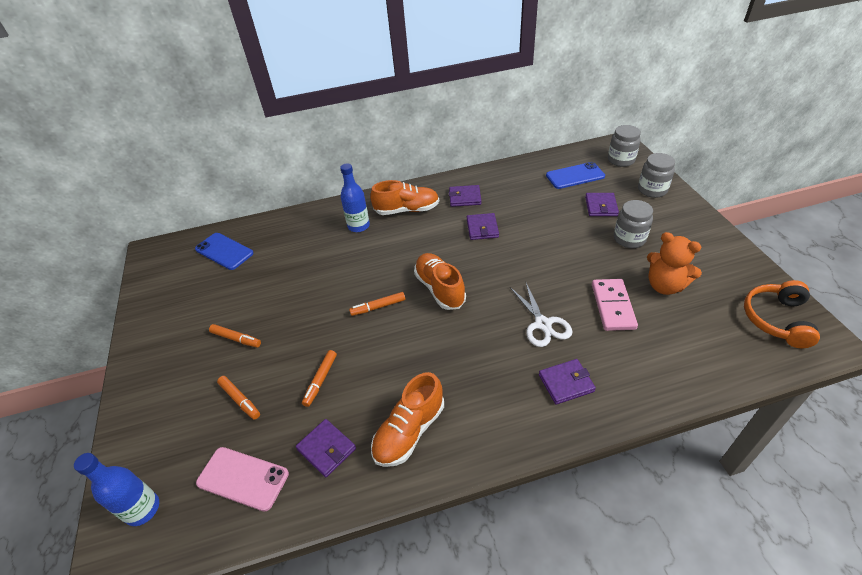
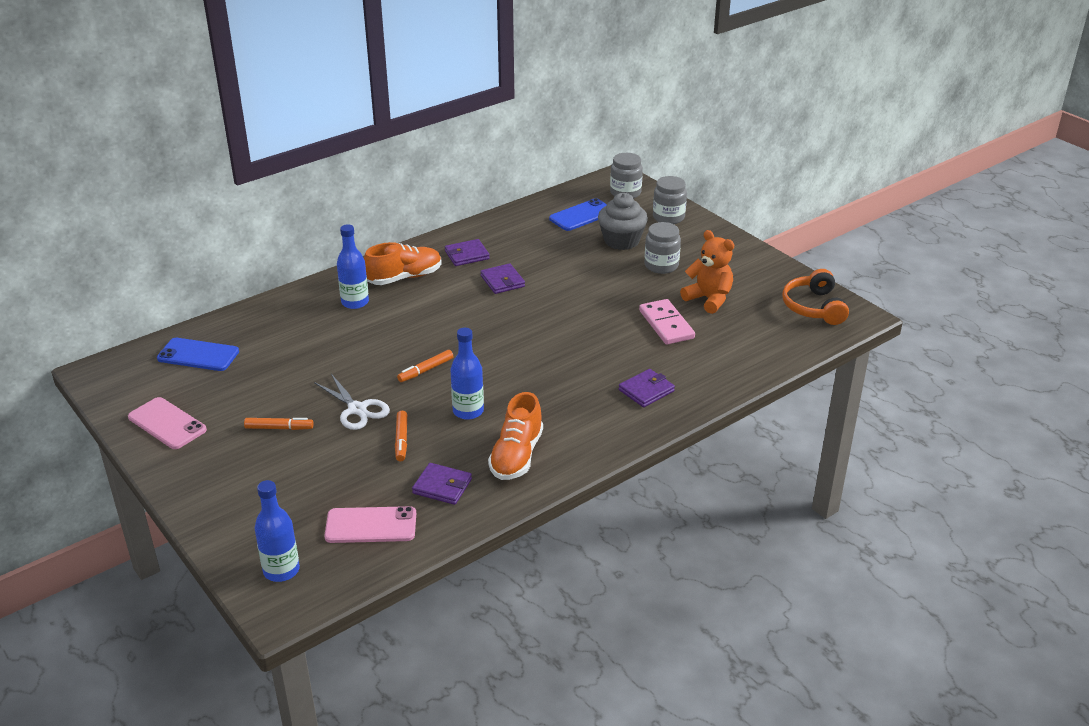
camera: 25 degrees left, 10 degrees down
orange marker [217,376,260,420] -> none
orange shoe [414,253,466,310] -> none
white scissors [510,283,572,347] -> white scissors moved to [314,374,390,430]
purple wallet [585,193,619,216] -> grey cupcake [598,193,648,250]
orange teddy bear [647,232,702,295] -> orange teddy bear turned 150 degrees counterclockwise [680,230,734,314]
none -> pink phone [128,397,207,449]
none -> blue bottle [450,328,484,420]

